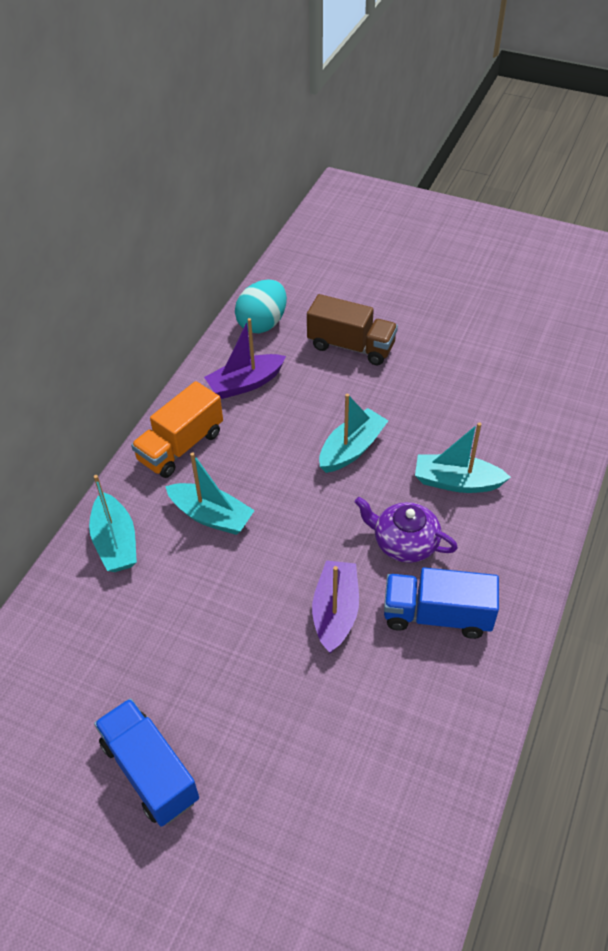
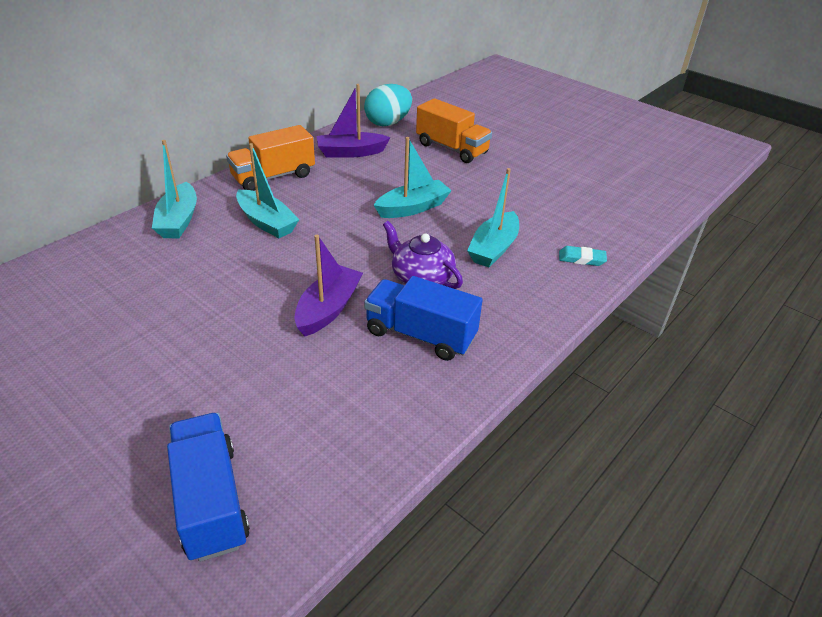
camera: 15 degrees right, 10 degrees down
blue truck [94,698,199,827] -> blue truck moved to [167,413,250,562]
brown truck [307,294,398,365] -> orange truck [416,98,492,163]
turquoise boat [415,422,511,493] -> turquoise boat turned 90 degrees counterclockwise [467,168,519,267]
none -> turquoise eraser [559,246,607,266]

